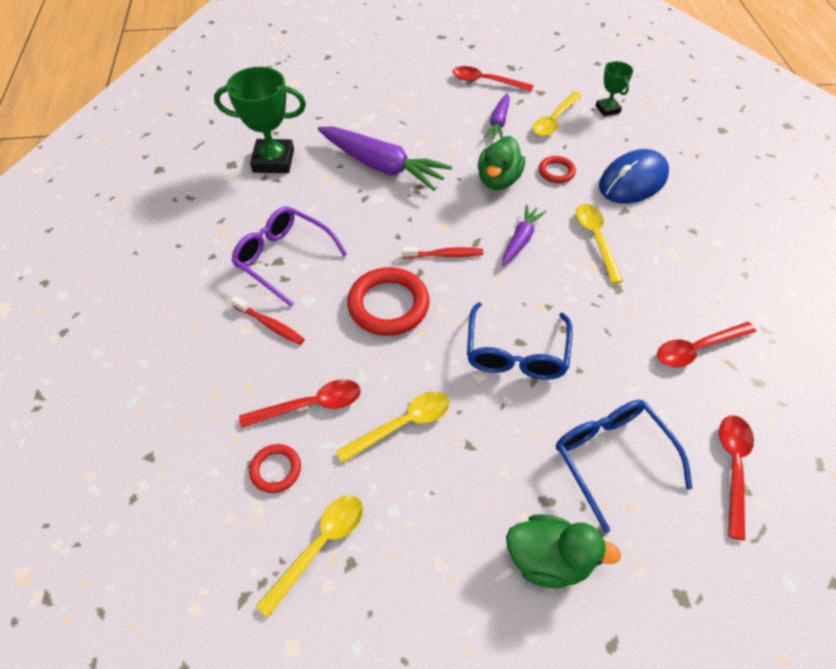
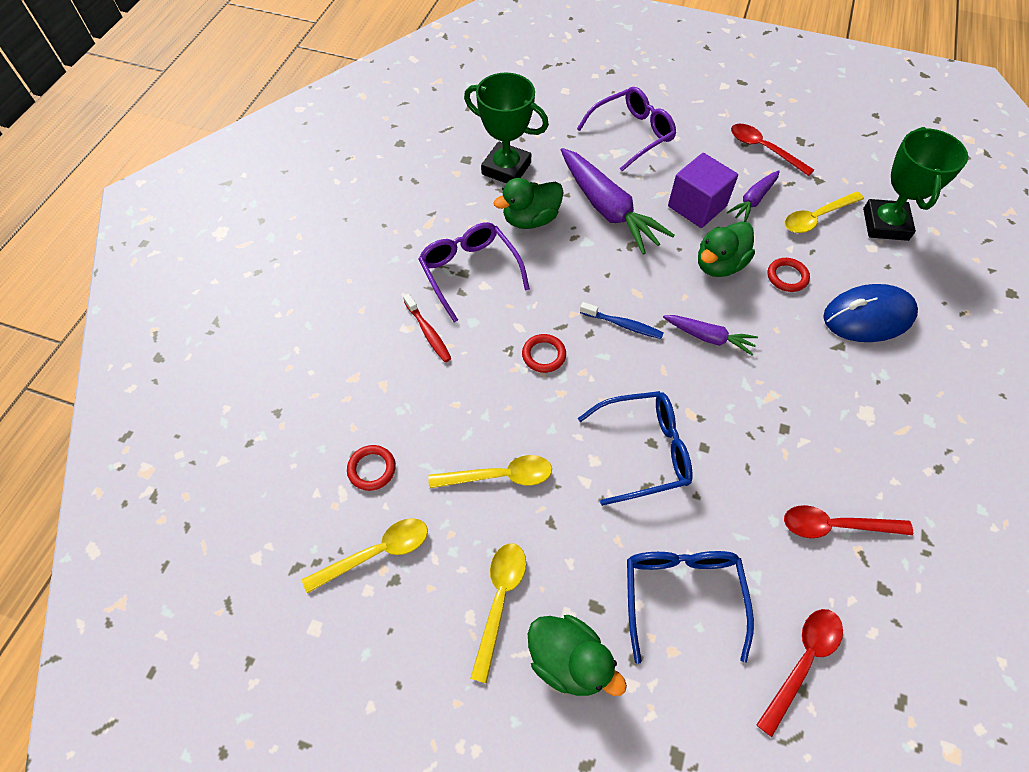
camera: 25 degrees right, 5 degrees up
red spoon [239,379,361,428] -> none
red ring [347,267,430,336] -> red ring [522,334,566,373], size x0.53
red toothbrush [402,246,483,259] -> blue toothbrush [580,302,664,339]
blue glasses [467,302,572,380] -> blue glasses turned 135 degrees counterclockwise [578,391,693,506]
purple carrot [502,205,546,266] -> purple carrot turned 60 degrees clockwise [663,315,758,356]
yellow spoon [576,204,623,284] -> yellow spoon moved to [470,543,526,683]
green trophy [596,61,633,117] -> green trophy [863,127,968,241], size x1.83
none -> green duck [493,178,564,229]
none -> purple glasses [577,87,676,171]
none -> purple cube [668,153,738,228]

